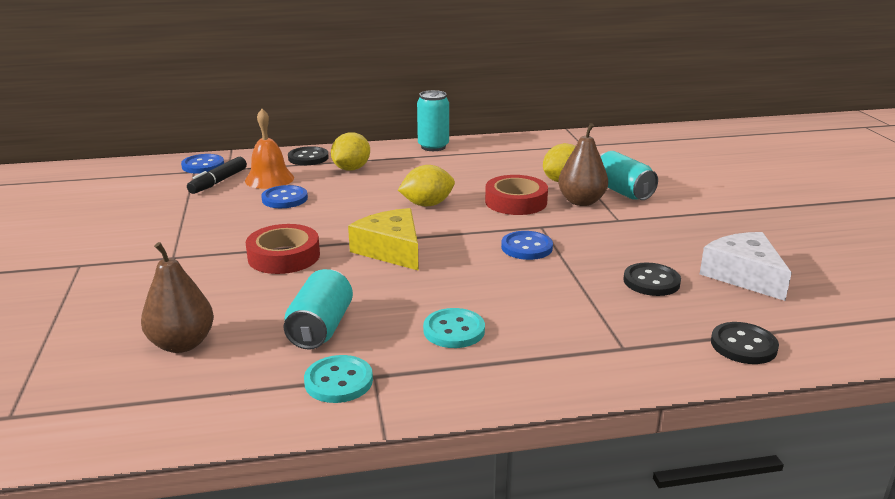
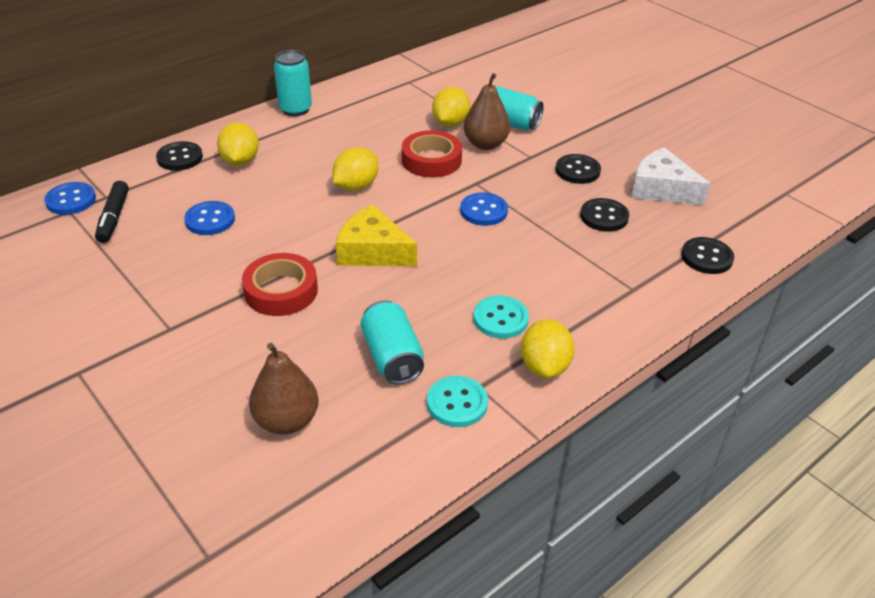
camera: 30 degrees left, 15 degrees up
orange bell [245,109,294,189] -> none
none -> yellow lemon [521,319,575,378]
none -> black button [556,154,601,184]

